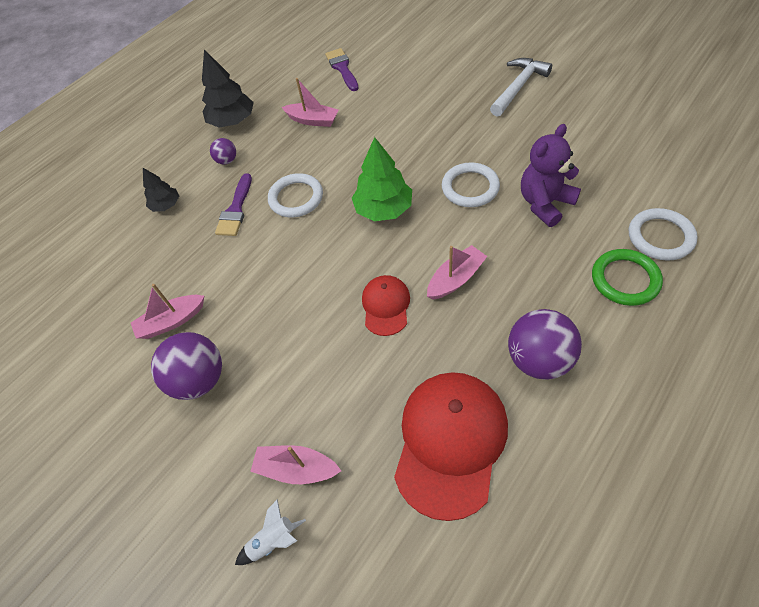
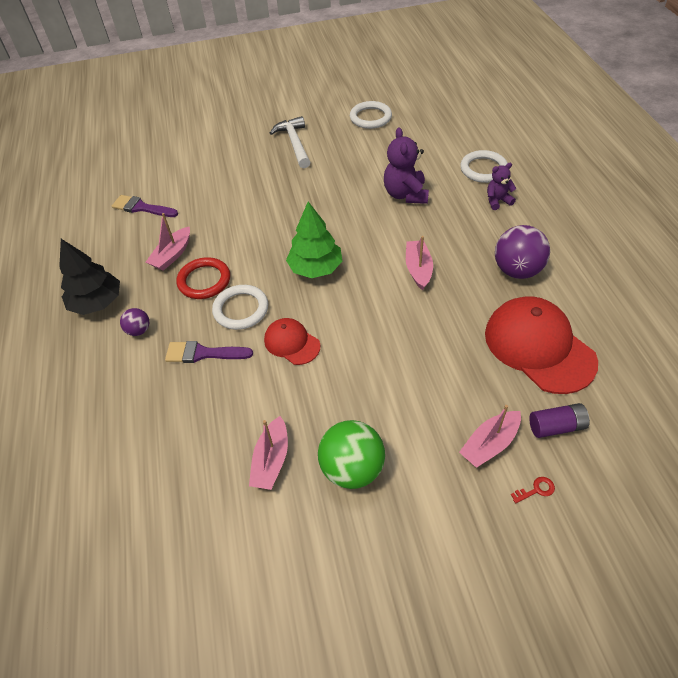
camera: 55 degrees left, 5 degrees down
black tree [143,168,179,212] -> none
purple ball [151,332,222,400] -> green ball [318,420,385,489]
purple brush [215,173,252,236] -> purple brush turned 135 degrees clockwise [165,341,253,363]
white rocket [235,499,306,565] -> red key [511,477,555,503]
pink boat [282,78,338,127] -> pink boat turned 150 degrees clockwise [146,213,190,271]
red cap [362,275,410,336] -> red cap moved to [264,318,320,365]
white ring [442,162,500,207] -> white ring moved to [350,101,392,129]
green ring [592,249,663,306] -> purple teddy bear [487,163,517,210]
none -> red ring [177,257,230,299]
none -> purple battery [529,403,590,438]

